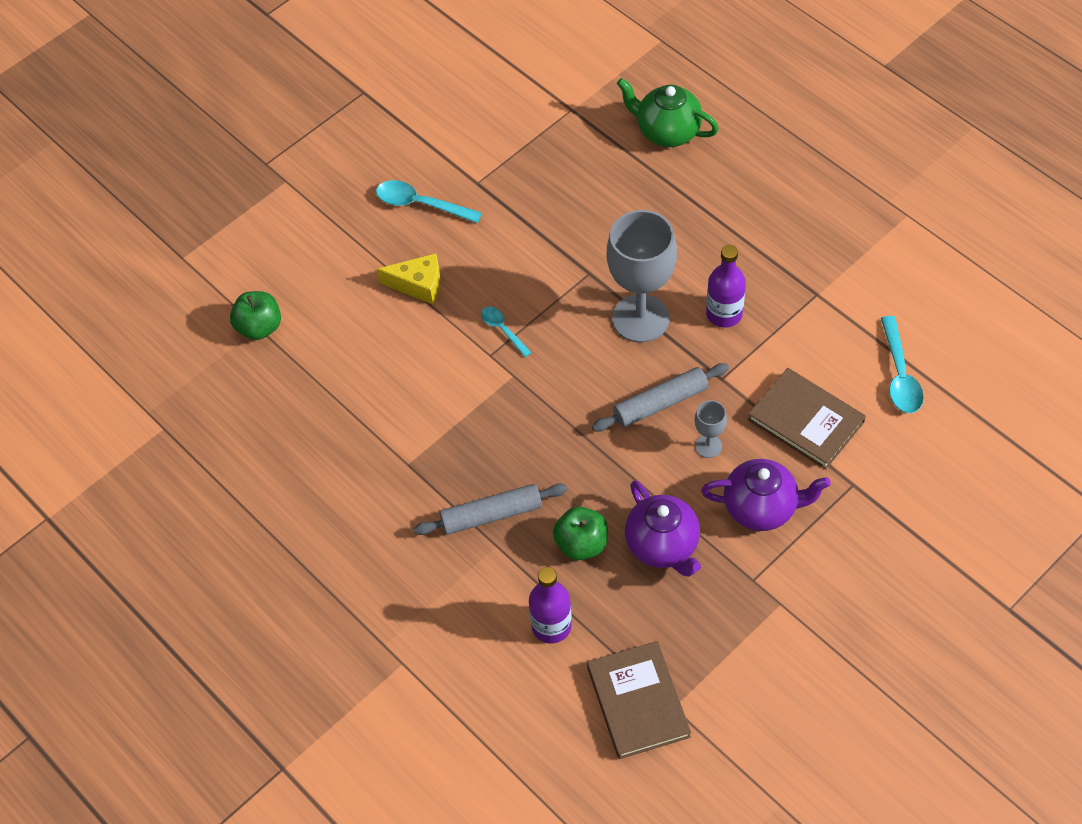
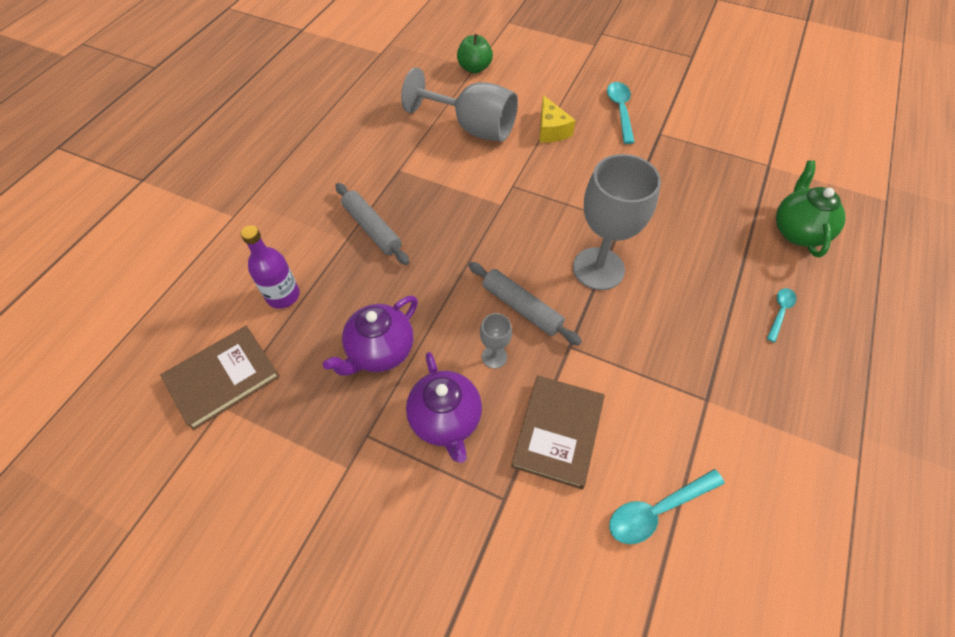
camera: 65 degrees right, 0 degrees up
turquoise spoon [481,307,532,357] -> turquoise spoon moved to [767,288,796,342]
green apple [553,506,608,560] -> none
purple bottle [706,245,746,328] -> none
none -> grey goblet [401,67,518,142]

